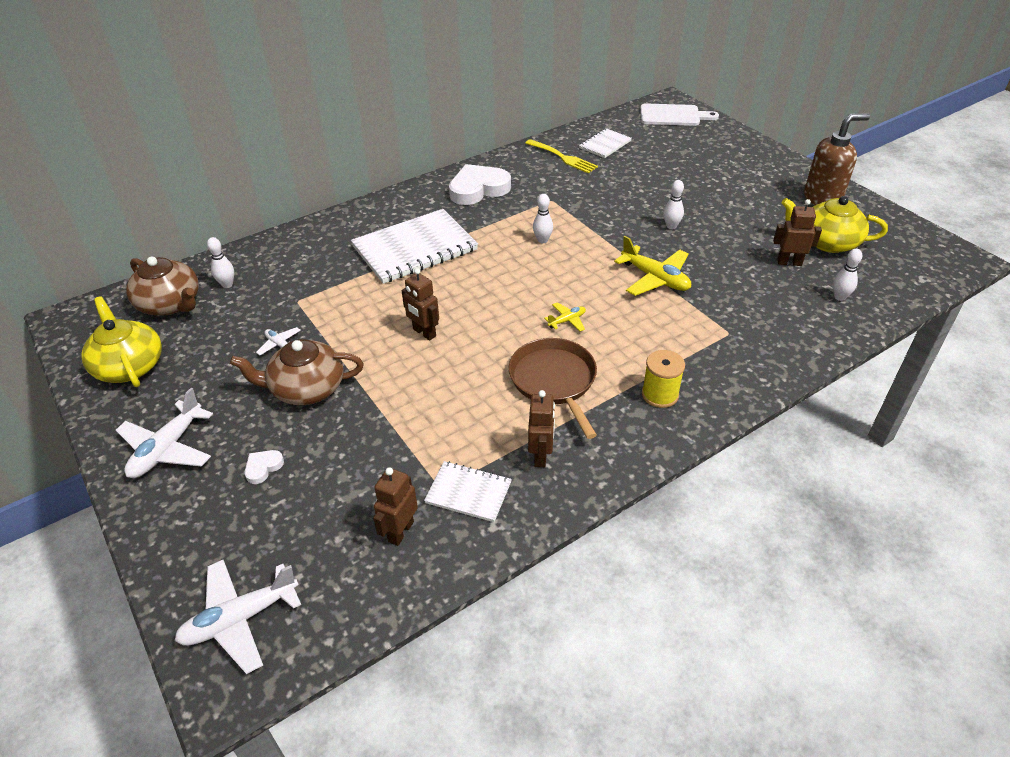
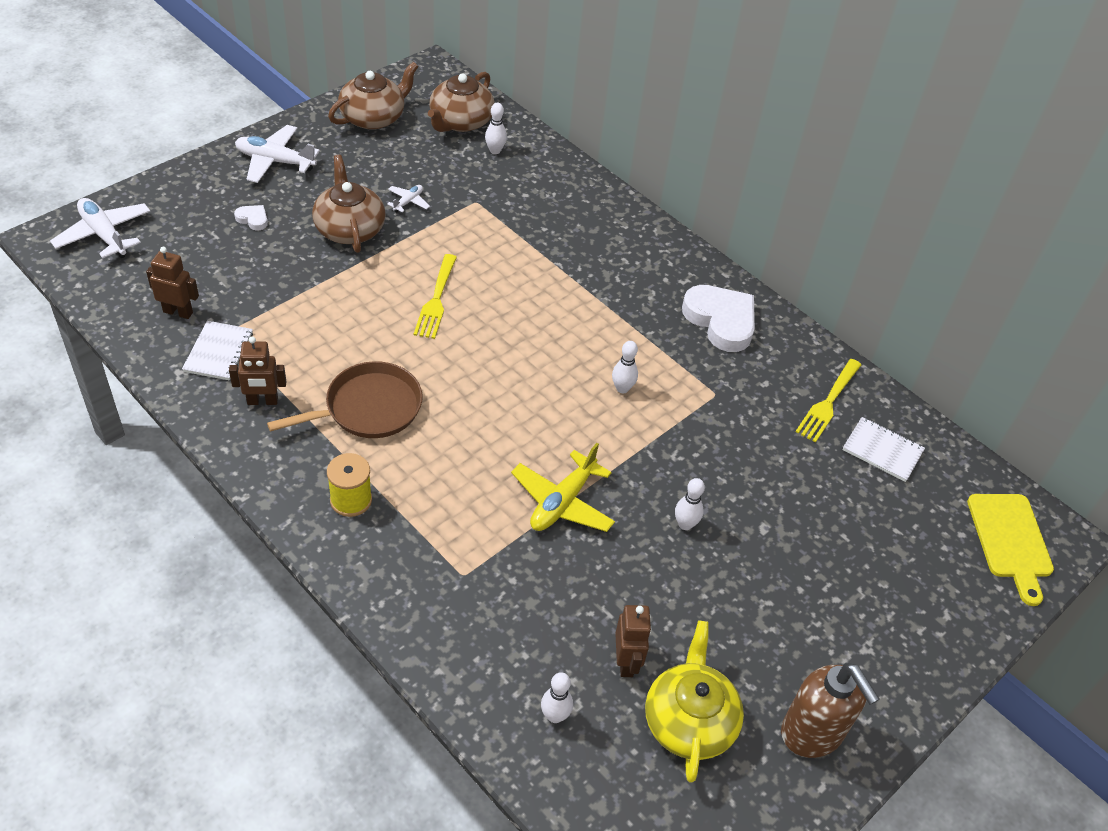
camera: 75 degrees right, 5 degrees up
yellow teapot [81,297,162,387] -> brown teapot [328,62,419,130]
white notebook [351,209,478,284] -> none
brown robot [402,268,439,341] -> yellow fork [414,254,457,339]
yellow plane [544,303,586,332] -> none
white cutting board [640,104,719,126] -> yellow cutting board [967,494,1054,606]

